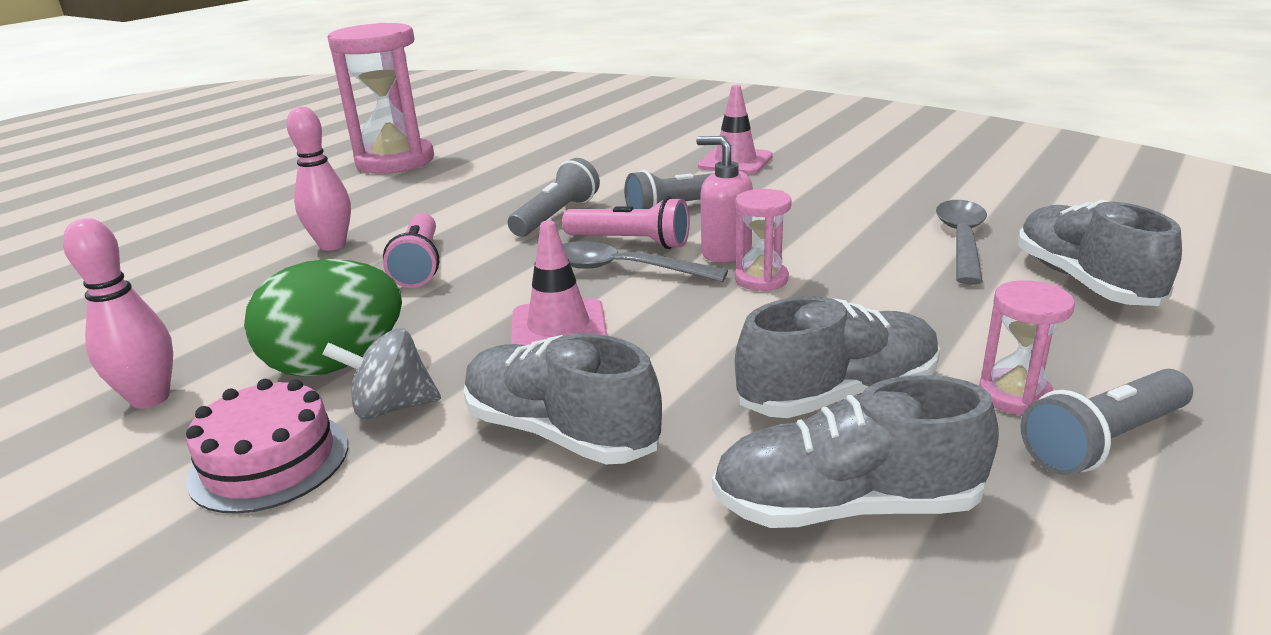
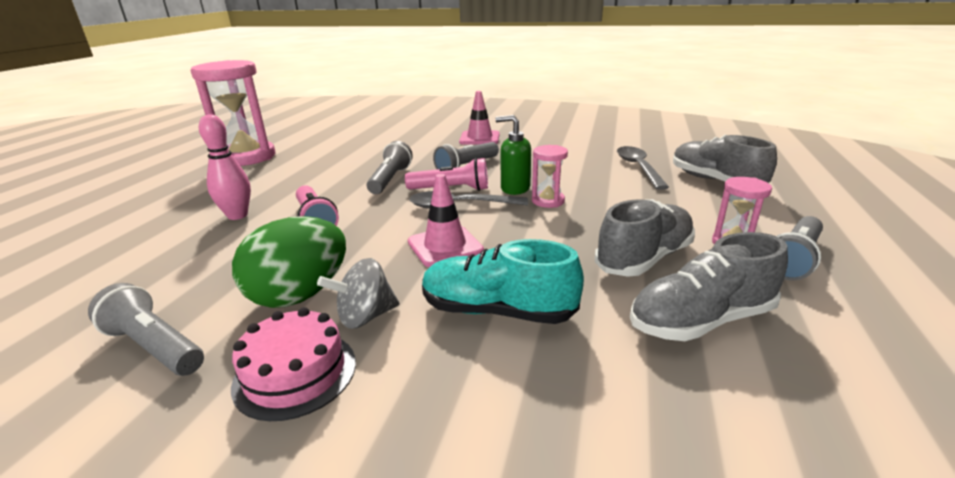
camera: 20 degrees left, 0 degrees up
pink bowling pin [63,218,173,409] -> grey flashlight [88,283,204,376]
grey shoe [464,333,662,464] -> turquoise shoe [422,239,584,324]
pink soap dispenser [696,136,753,262] -> green soap dispenser [495,115,531,195]

